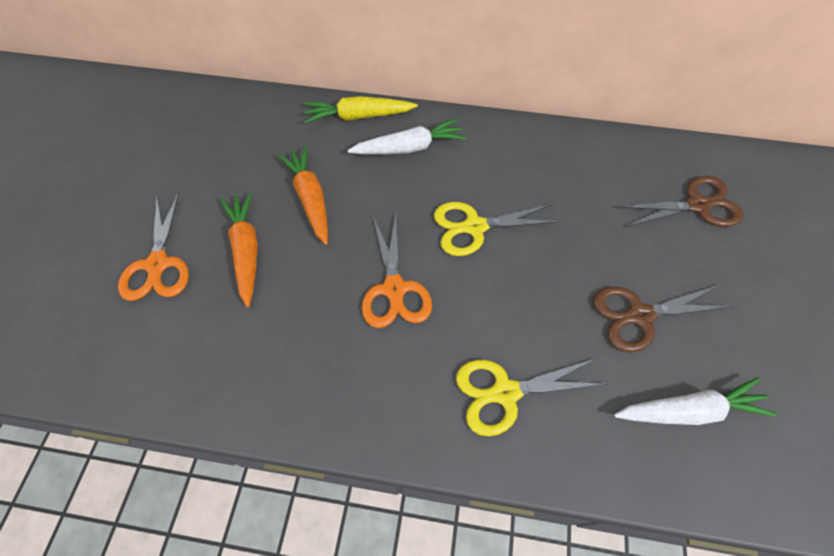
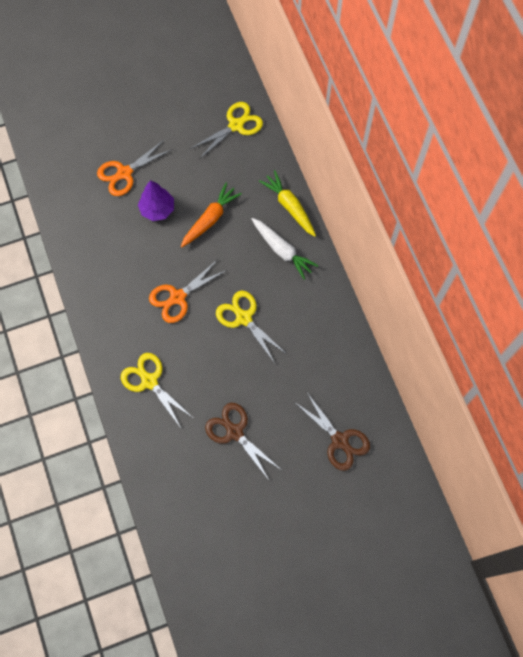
camera: 60 degrees right, 10 degrees up
orange carrot [220,192,258,307] -> purple tree [138,180,174,221]
white carrot [614,377,777,425] -> none
none -> yellow scissors [190,102,263,159]

